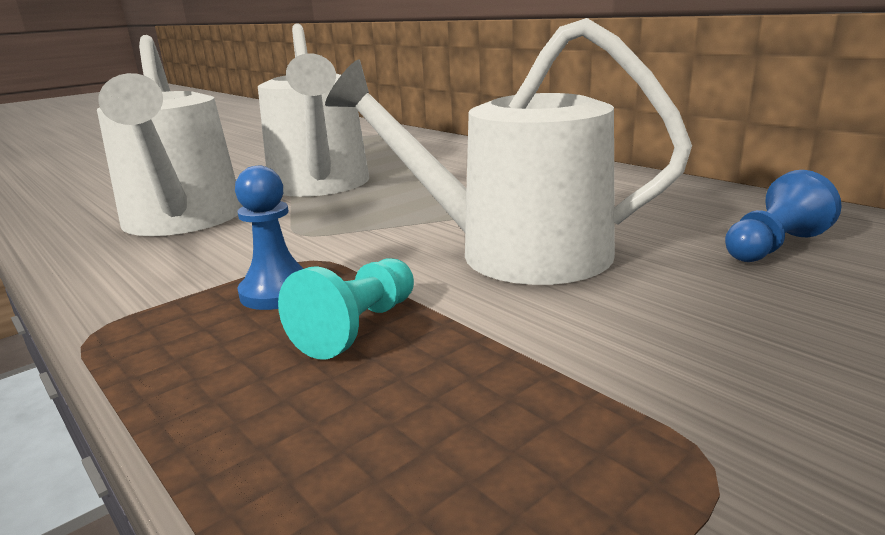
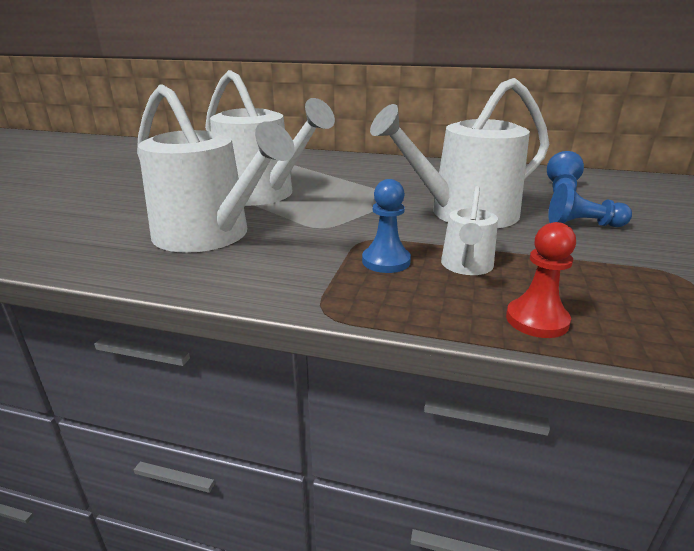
camera: 35 degrees left, 5 degrees up
turquoise pawn [278,258,414,360] -> white watering can [441,186,498,275]
none -> red pawn [506,222,576,338]
none -> blue pawn [548,183,632,227]

